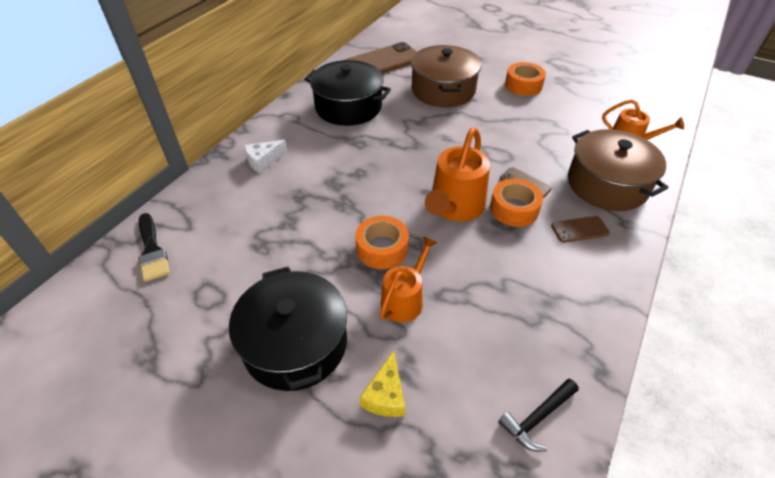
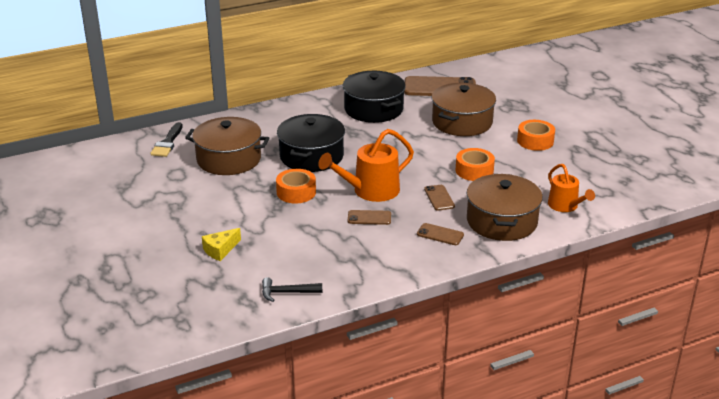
camera: 35 degrees right, 15 degrees down
black pot [229,267,347,391] -> black pot moved to [277,114,345,172]
white cheese [244,140,287,174] -> none
orange watering can [380,236,438,322] -> none
orange tape [490,178,543,227] -> orange tape moved to [455,148,495,181]
none -> brown pot [185,117,269,175]
none -> brown phone [348,210,391,225]

